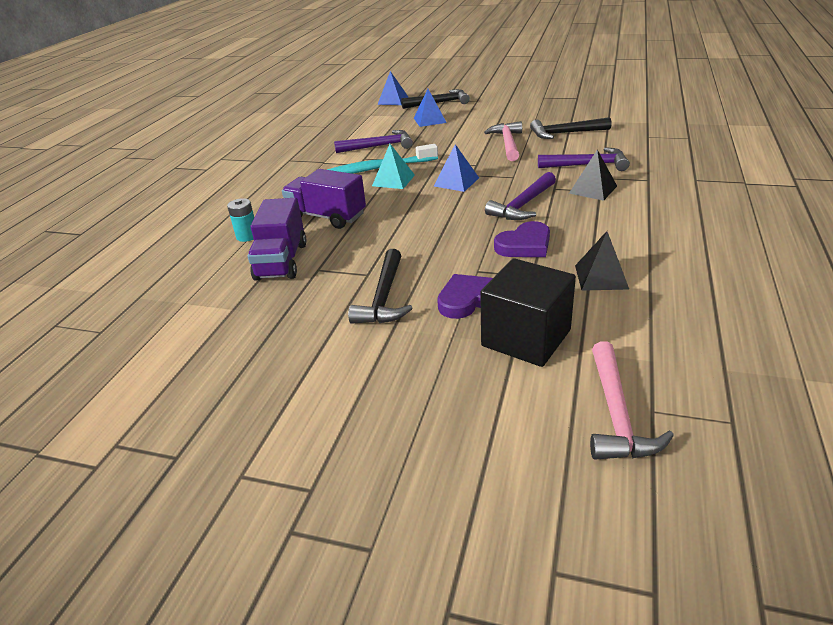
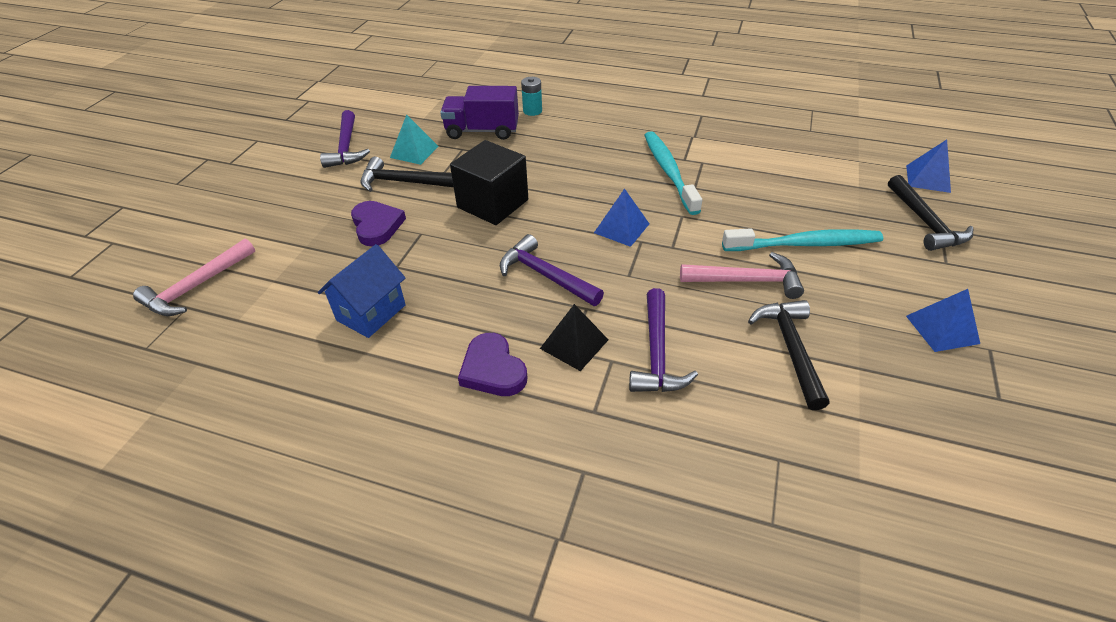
camera: 90 degrees right, 10 degrees up
purple truck [282,169,366,229] -> none
purple hammer [334,130,413,153] -> purple hammer moved to [320,110,370,168]
turquoise pyramid [372,144,415,189] -> turquoise pyramid moved to [390,114,439,165]
blue pyramid [414,89,447,127] -> blue pyramid moved to [906,289,980,352]
black cube [480,258,576,367] -> black cube moved to [450,140,528,225]
purple heart [494,221,550,257] -> purple heart moved to [458,333,527,396]
black pyramid [575,231,629,291] -> blue house [318,244,406,338]
pink hammer [590,341,674,460] -> pink hammer turned 60 degrees counterclockwise [133,239,255,316]
none -> turquoise toothbrush [722,228,883,251]

